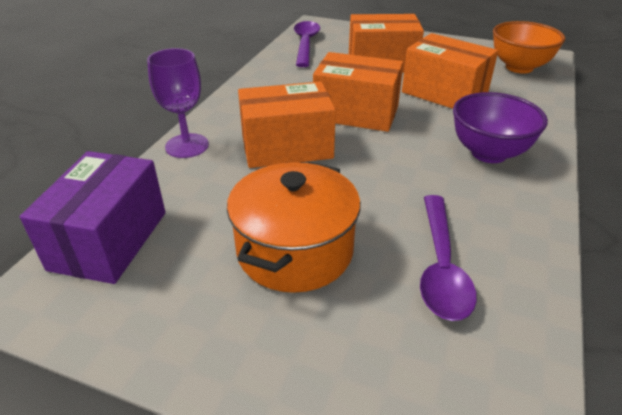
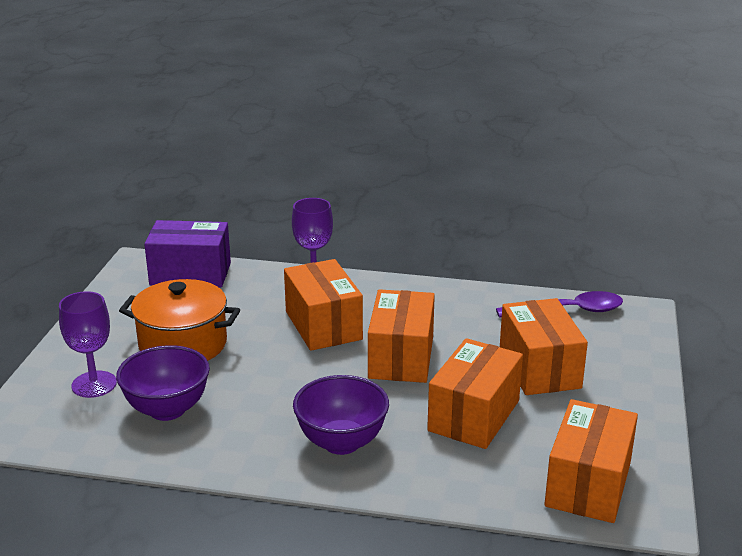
camera: 80 degrees right, 10 degrees down
purple spoon [420,195,477,321] -> purple bowl [116,345,210,421]
orange bowl [493,21,565,74] -> orange box [544,399,638,523]
none -> purple goblet [59,291,117,398]

